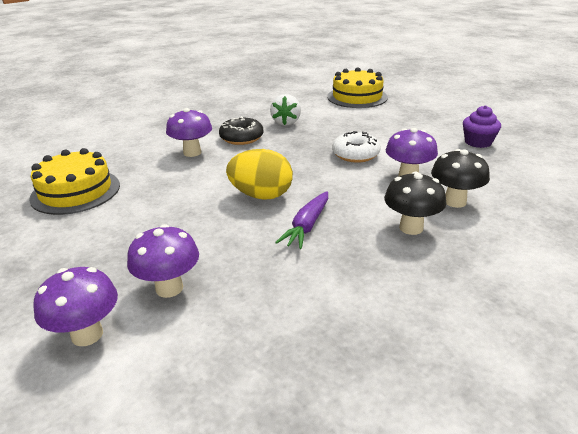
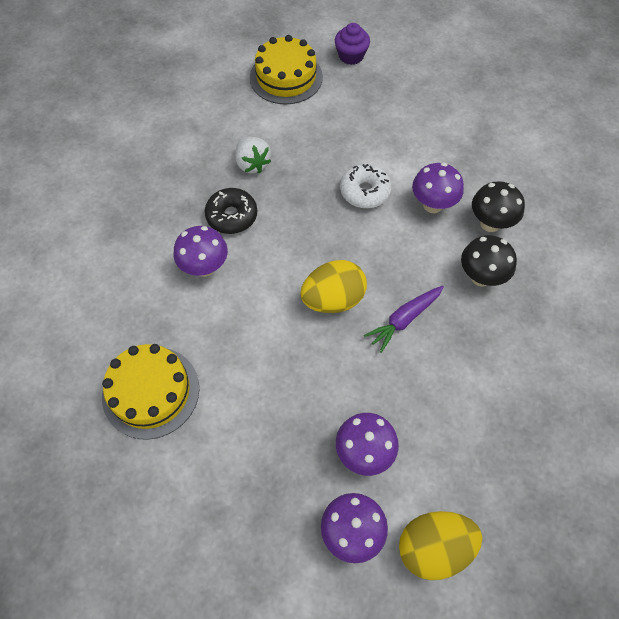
camera: 35 degrees left, 30 degrees up
purple carrot [275,191,328,249] -> purple carrot turned 60 degrees clockwise [364,286,444,353]
purple cupcake [463,105,501,148] -> purple cupcake moved to [335,23,370,65]
none -> yellow egg [399,511,482,580]

